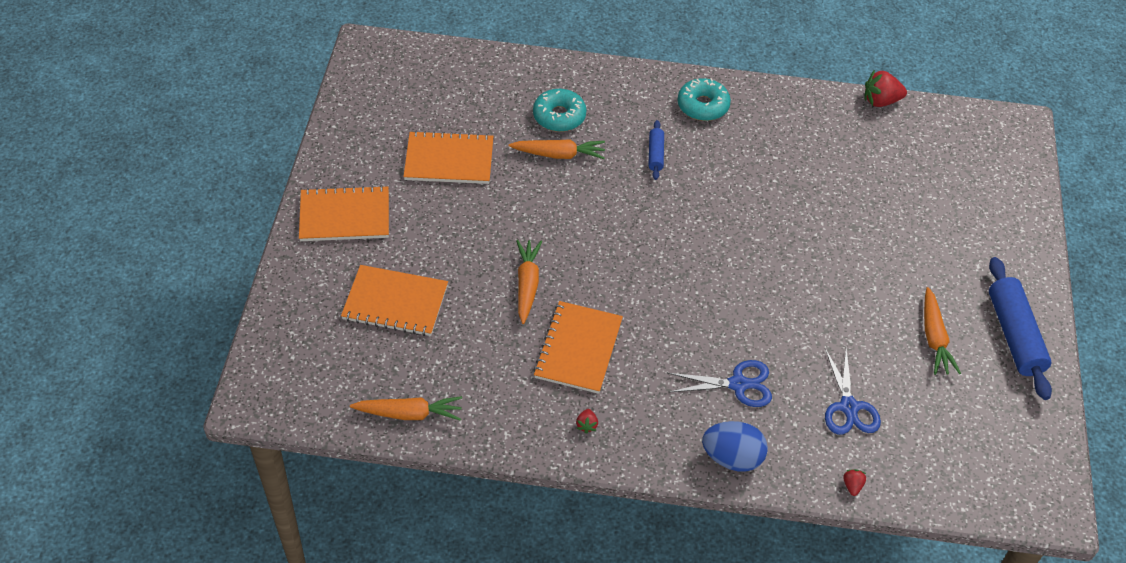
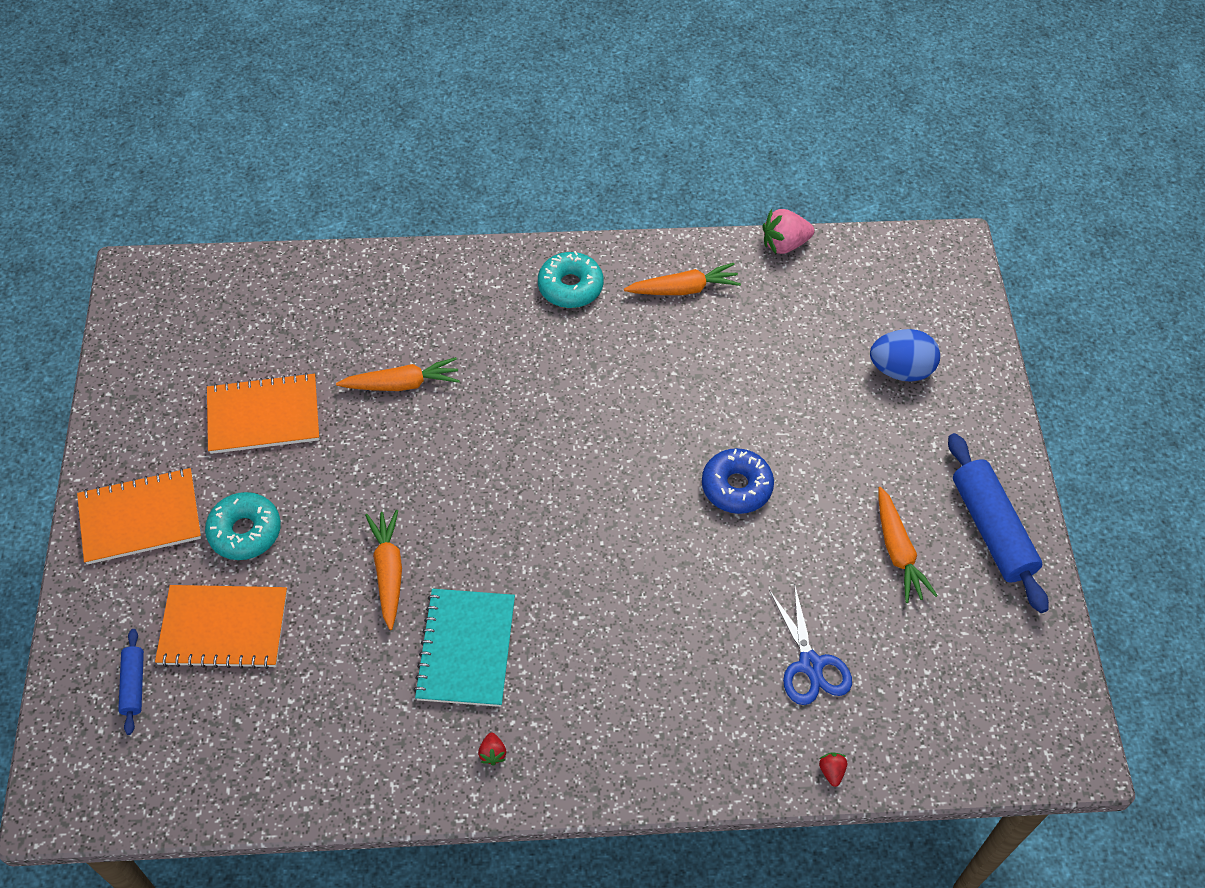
camera: 10 degrees left, 5 degrees up
orange carrot [350,396,462,421] -> orange carrot moved to [624,263,741,295]
turquoise donut [533,89,587,132] -> turquoise donut moved to [205,492,281,560]
orange notebook [533,301,623,394] -> turquoise notebook [414,589,515,707]
blue rolling pin [649,120,664,180] -> blue rolling pin moved to [118,629,144,735]
blue scissors [668,360,772,407] -> none
blue egg [702,421,768,472] -> blue egg moved to [870,329,940,382]
red strawberry [864,70,907,107] -> pink strawberry [763,209,814,254]
none -> blue donut [702,448,774,514]

